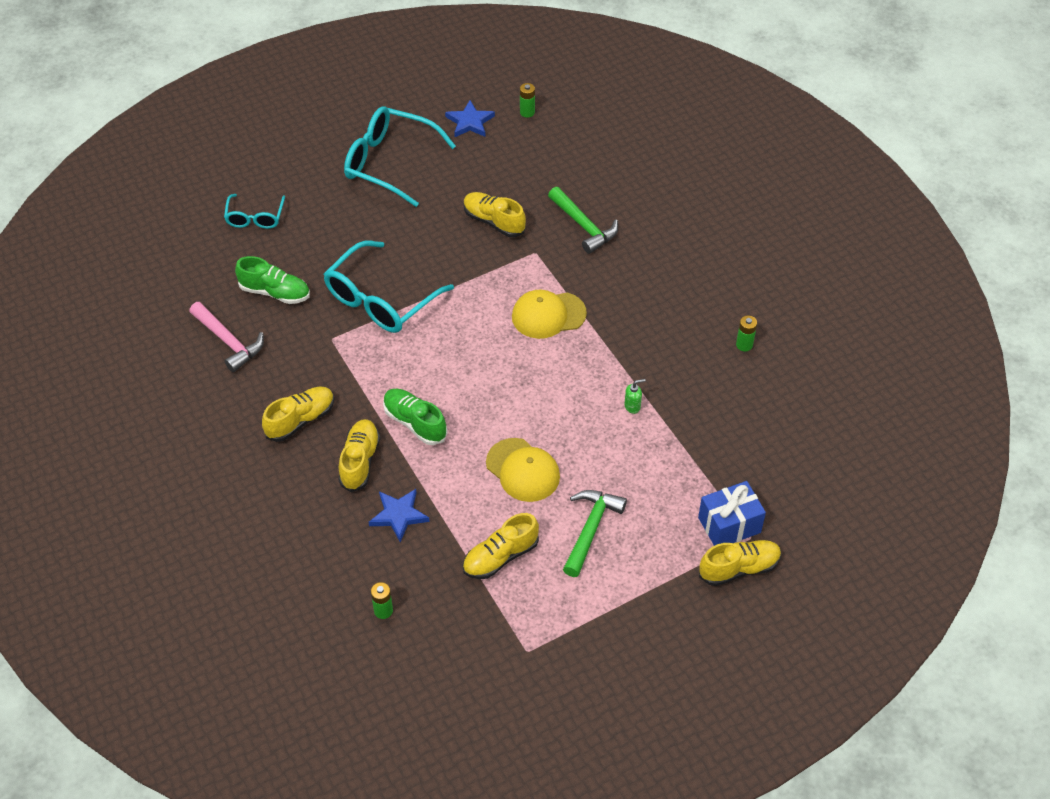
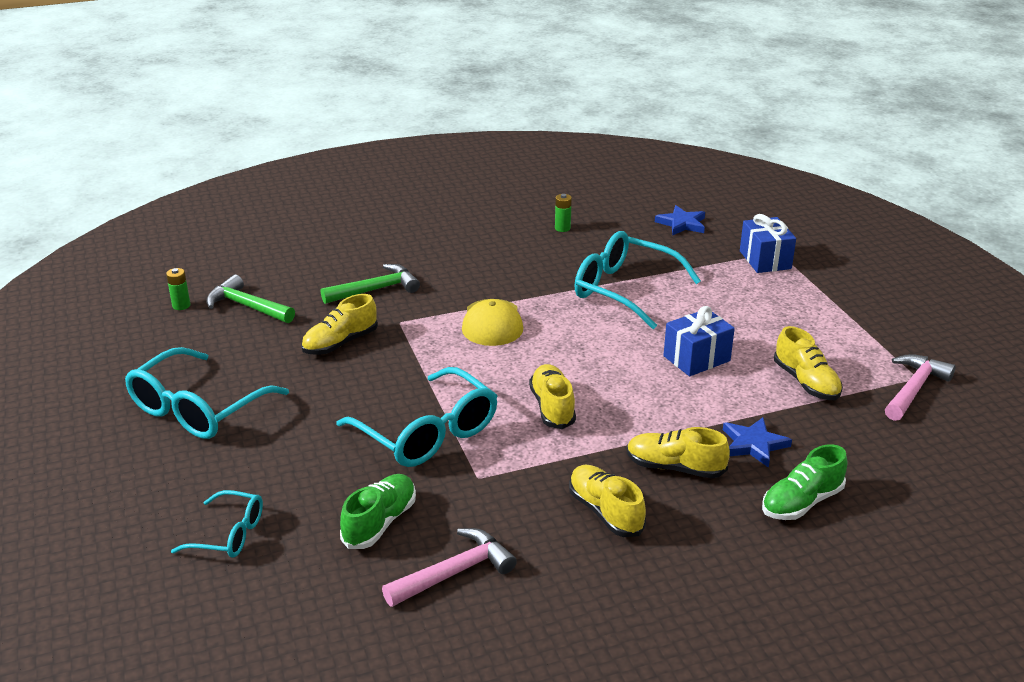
camera: 80 degrees left, 20 degrees down
green battery [371,582,393,619] -> none
green shoe [383,389,448,445] -> green shoe moved to [762,444,847,520]
blue star [445,100,495,137] -> blue star moved to [655,205,705,236]
yellow cap [486,438,560,502] -> blue gift [663,306,735,376]
green hammer [563,490,627,577] -> green hammer moved to [206,275,295,323]
green soap dispenser [624,379,646,414] -> turquoise glasses [574,231,701,329]
yellow shoe [699,540,781,586] -> yellow shoe moved to [529,364,576,429]
none -> pink hammer [885,354,956,421]

